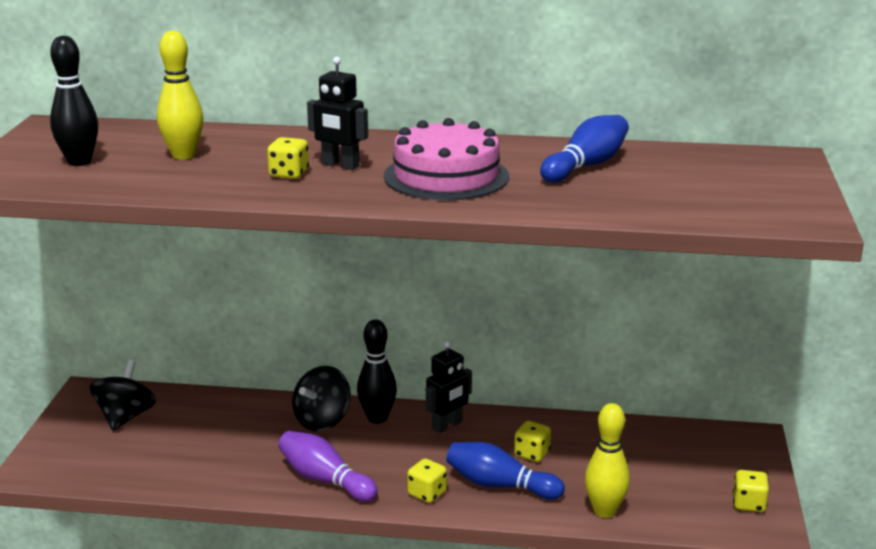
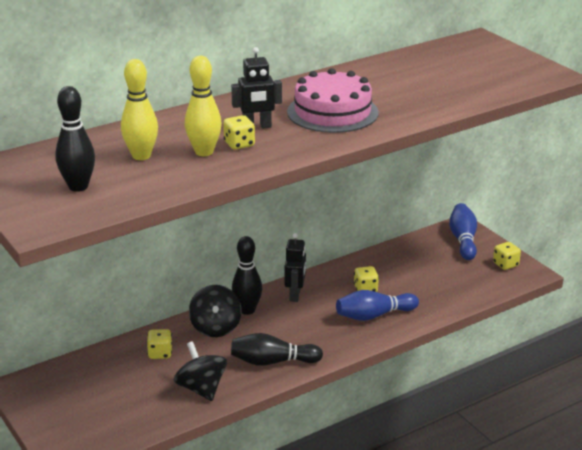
camera: 40 degrees left, 5 degrees up
black spinning top [90,360,156,431] -> black spinning top moved to [174,341,227,401]
purple bowling pin [278,431,378,502] -> black bowling pin [231,333,323,366]
yellow dice [407,458,447,503] -> yellow dice moved to [147,329,172,359]
blue bowling pin [540,115,629,183] -> blue bowling pin moved to [449,203,477,260]
yellow bowling pin [585,403,630,518] -> yellow bowling pin moved to [185,56,222,156]

